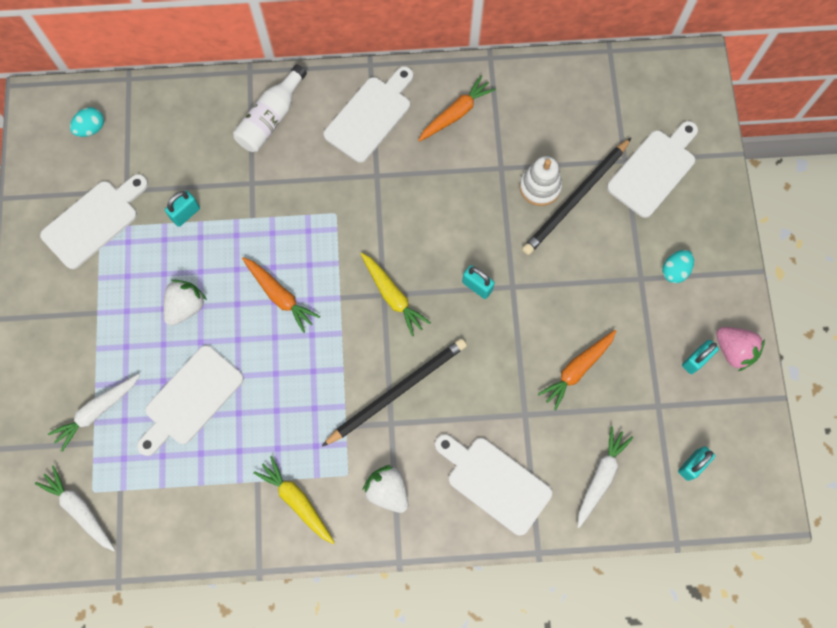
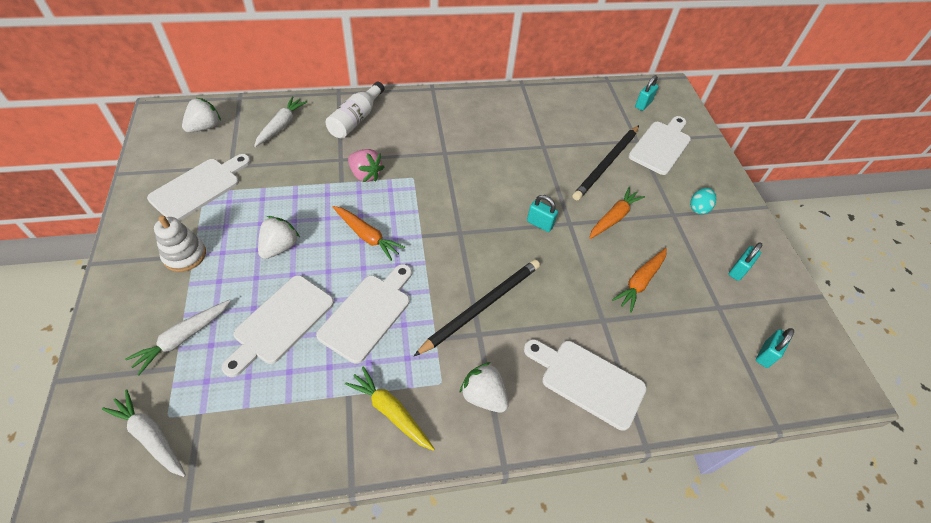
camera: 10 degrees left, 20 degrees down
turquoise egg [70,107,104,137] -> white strawberry [182,98,221,133]
turquoise padlock [165,191,200,227] -> turquoise padlock moved to [635,75,658,111]
white cutting board [323,66,413,163] -> white cutting board moved to [316,264,412,364]
yellow carrot [360,253,431,337] -> none
orange carrot [418,75,496,142] -> orange carrot moved to [589,187,645,239]
white stacking toy [520,156,562,206] -> white stacking toy moved to [154,215,206,272]
white carrot [578,426,634,528] -> white carrot moved to [254,96,307,147]
pink strawberry [716,327,765,371] -> pink strawberry moved to [348,149,384,182]

